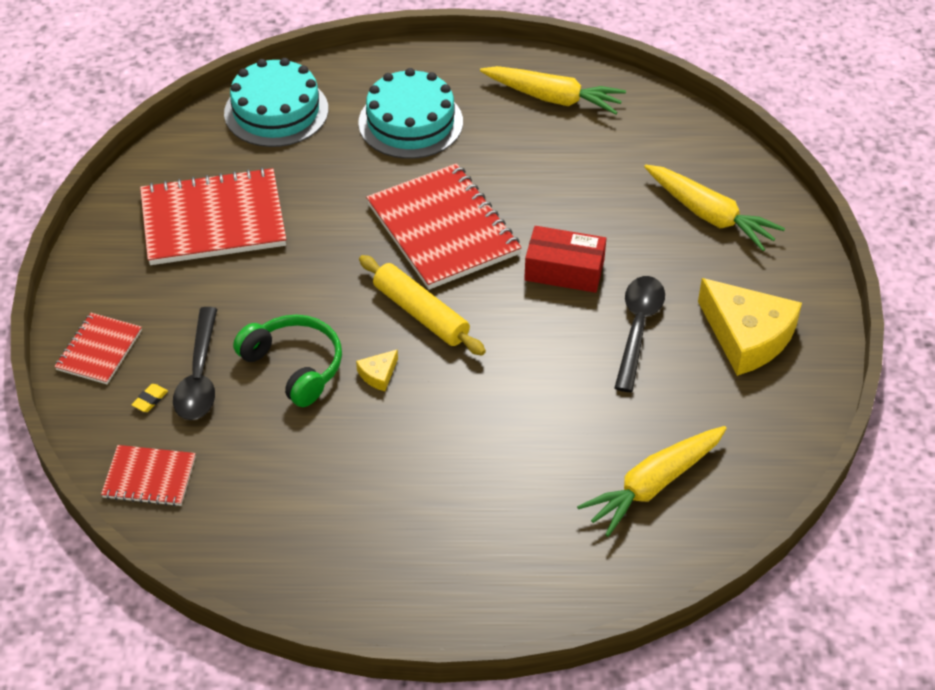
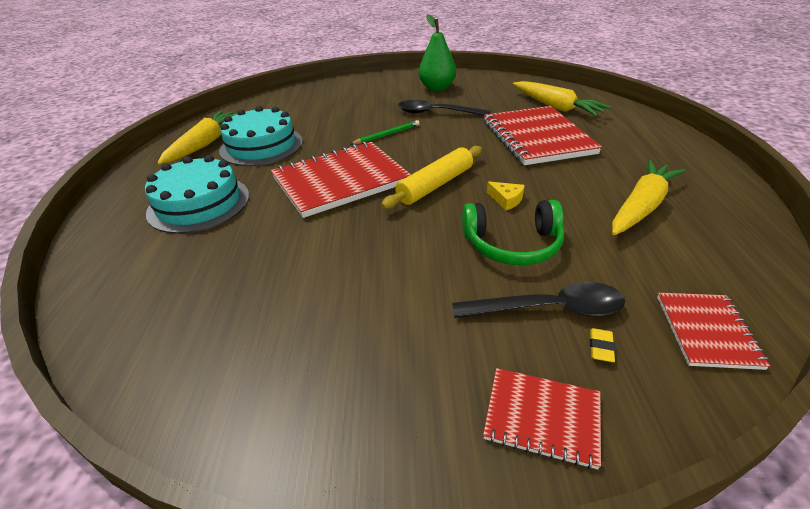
camera: 90 degrees left, 10 degrees down
yellow eraser [132,384,168,412] -> yellow eraser turned 75 degrees clockwise [590,328,615,362]
red notebook [140,167,286,265] -> red notebook moved to [484,106,602,165]
turquoise cake [224,58,328,147] -> turquoise cake moved to [219,106,303,166]
green headphones [233,314,342,407] -> green headphones turned 135 degrees counterclockwise [462,200,564,265]
red box [524,226,606,293] -> green pencil [351,120,420,145]
yellow carrot [644,165,785,251] -> yellow carrot moved to [612,160,685,235]
yellow cheese [698,278,802,376] -> green pear [418,14,456,91]

